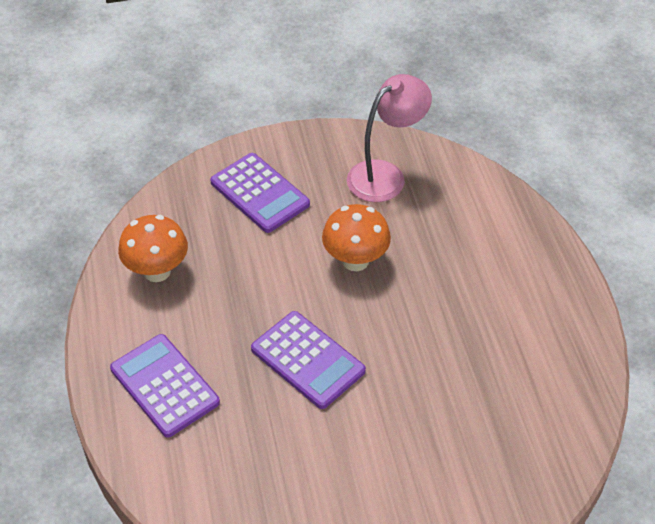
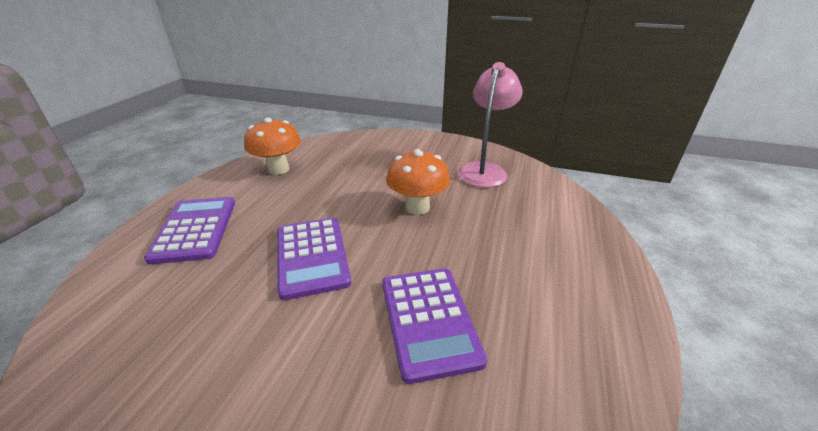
camera: 30 degrees right, 15 degrees down
purple calculator [210,153,310,233] -> purple calculator moved to [382,268,487,384]
pink lamp [347,74,432,202] -> pink lamp turned 60 degrees counterclockwise [458,62,523,188]

